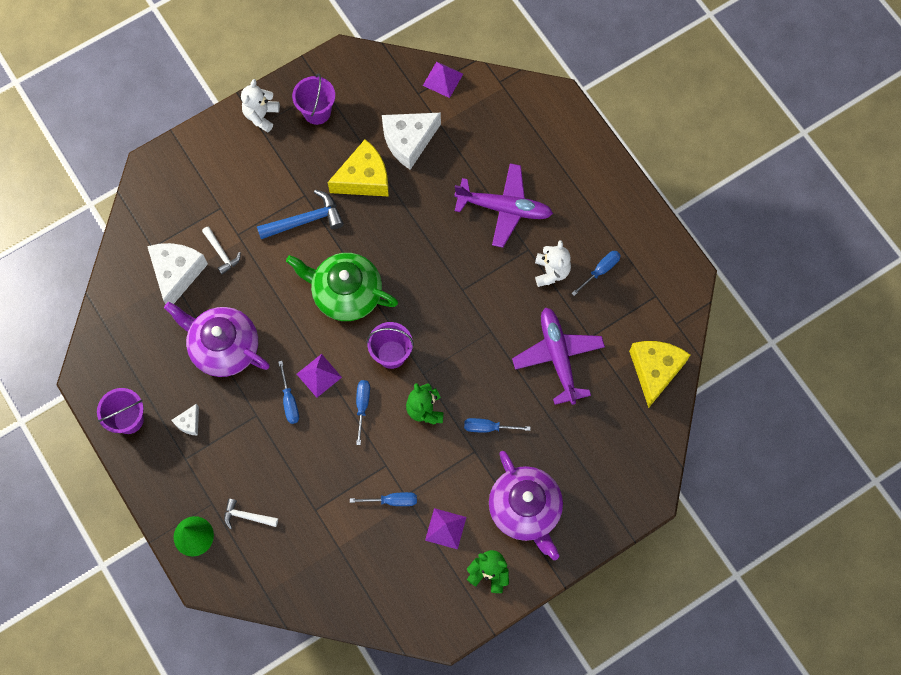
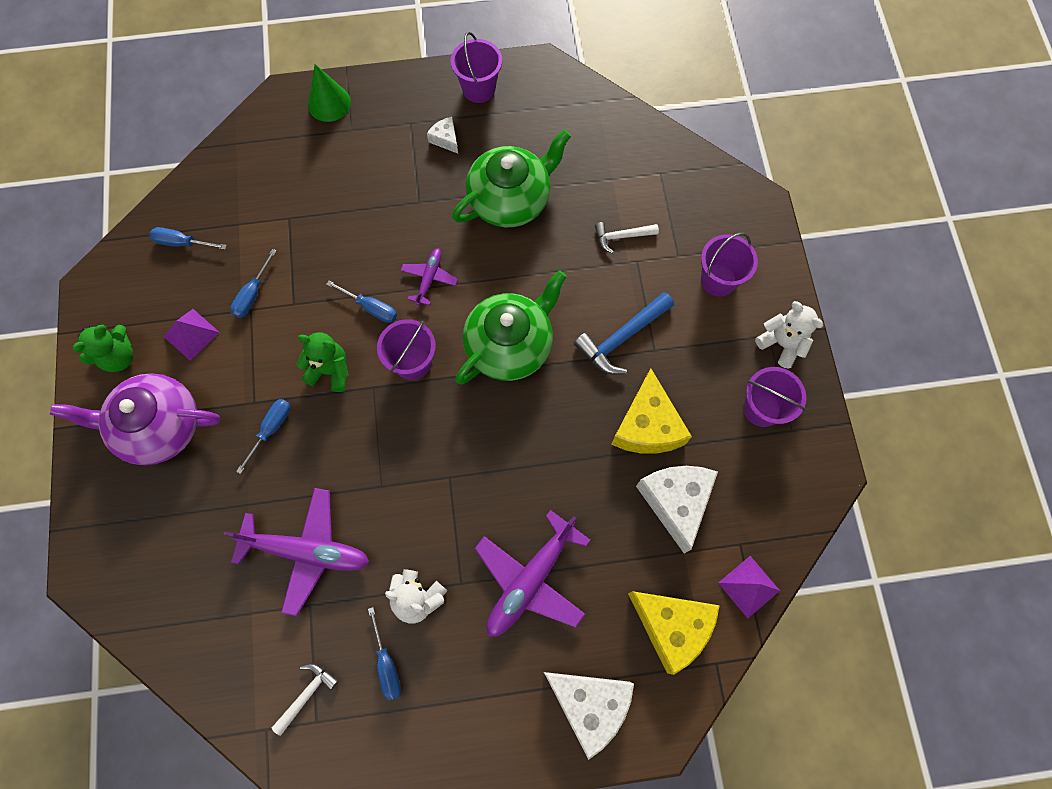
camera: 115 degrees right, 0 degrees up
white cheese [147,243,208,304] -> white cheese moved to [544,672,634,760]
purple teapot [164,302,270,377] -> green teapot [452,129,571,228]
white hammer [224,499,278,529] -> white hammer moved to [271,663,339,736]
blue hammer [257,190,344,239] -> blue hammer turned 45 degrees clockwise [574,292,674,375]
blue screwdriver [278,361,299,424] -> blue screwdriver moved to [149,227,227,250]
purple pyramid [297,354,342,398] -> purple plane [400,248,458,306]
yellow cheese [629,341,690,408] -> yellow cheese moved to [628,591,720,675]
none -> purple bucket [701,233,758,297]

